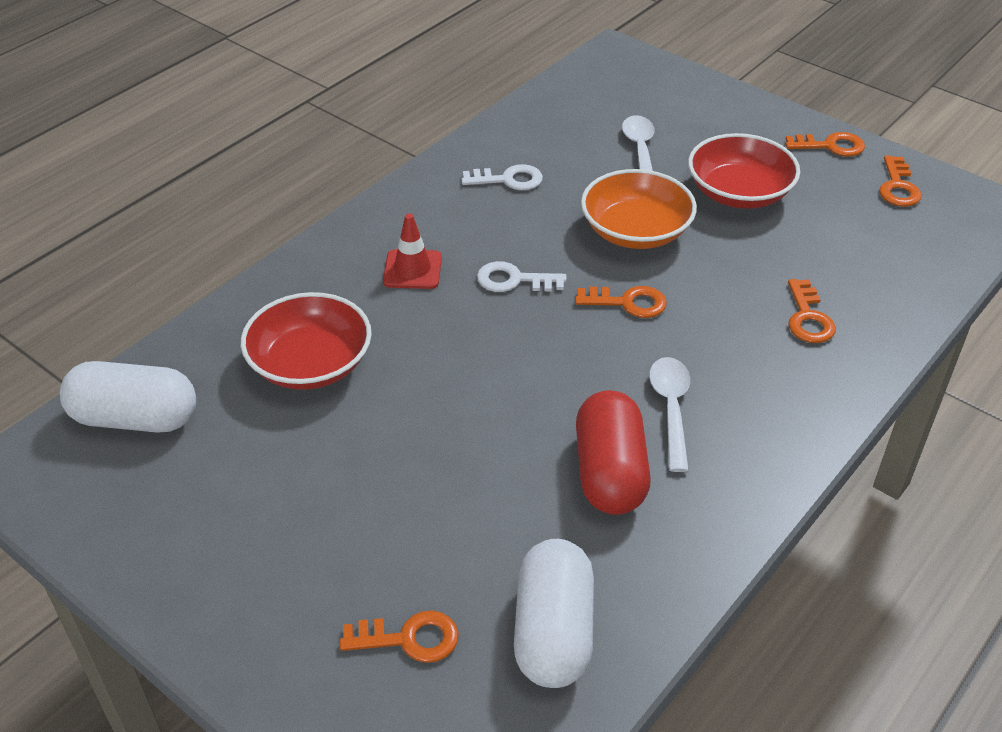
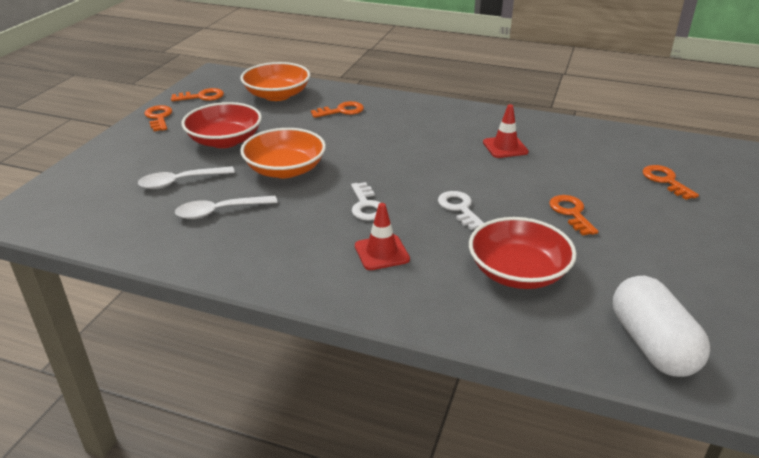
camera: 110 degrees left, 10 degrees down
white key [461,164,543,190] -> white key moved to [438,191,484,230]
white capsule [514,539,594,688] -> none
orange key [575,286,667,318] -> orange key moved to [549,195,598,235]
red capsule [576,390,651,515] -> red traffic cone [483,104,529,158]
white spoon [649,357,690,472] -> white spoon moved to [175,196,277,219]
none -> orange bowl [240,62,310,101]

